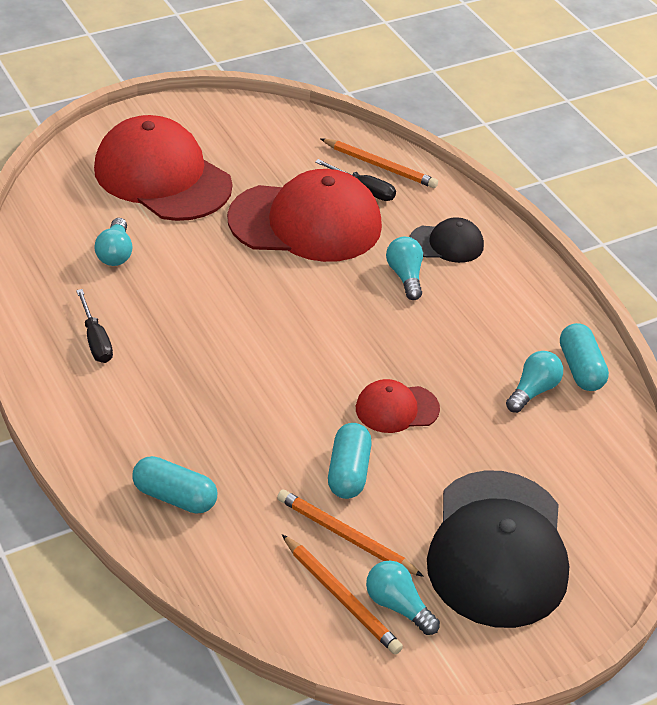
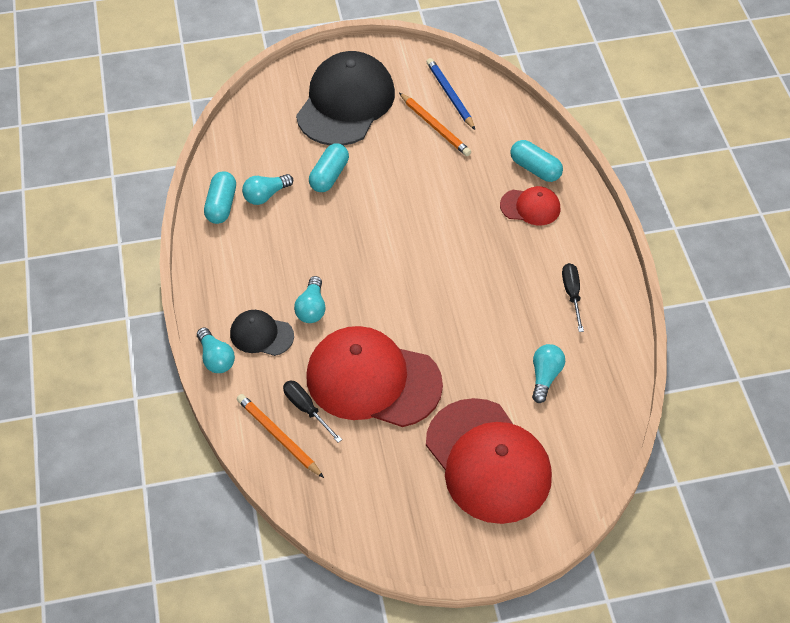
camera: 160 degrees left, 10 degrees up
orange pencil [282,534,403,654] -> blue pencil [426,58,475,130]
turquoise capsule [328,423,372,499] -> turquoise capsule moved to [309,143,349,192]
red cap [356,379,440,433] -> red cap moved to [500,186,560,225]
turquoise light bulb [366,561,440,635] -> turquoise light bulb moved to [197,327,235,373]

